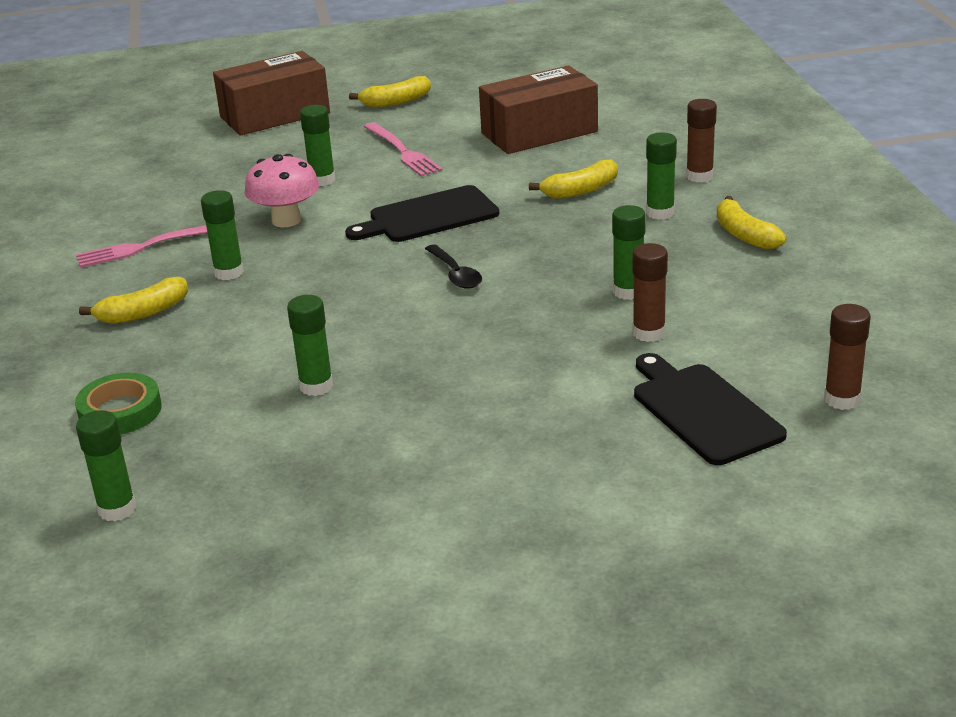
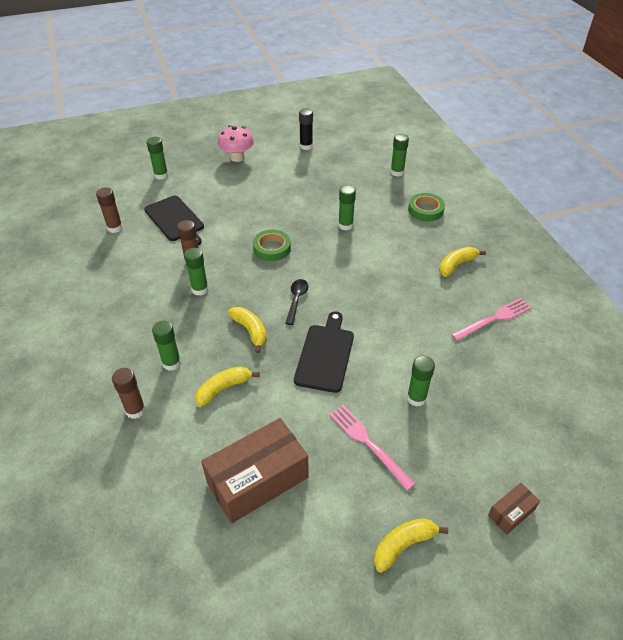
camera: 170 degrees right, 15 degrees up
green glue stick [201,190,244,280] -> green glue stick moved to [147,137,168,180]
brown box [213,51,330,136] -> brown box [488,483,540,534], size x0.46
pink mushroom [245,154,319,227] -> pink mushroom moved to [218,125,254,162]
black cutting board [345,185,499,242] -> black cutting board turned 45 degrees counterclockwise [294,311,354,393]
black spoon [425,244,482,289] -> black spoon turned 45 degrees clockwise [285,279,308,325]
yellow banana [717,196,786,250] -> yellow banana moved to [228,307,267,353]
none -> green tape [253,230,291,261]
none -> black glue stick [299,109,313,150]

